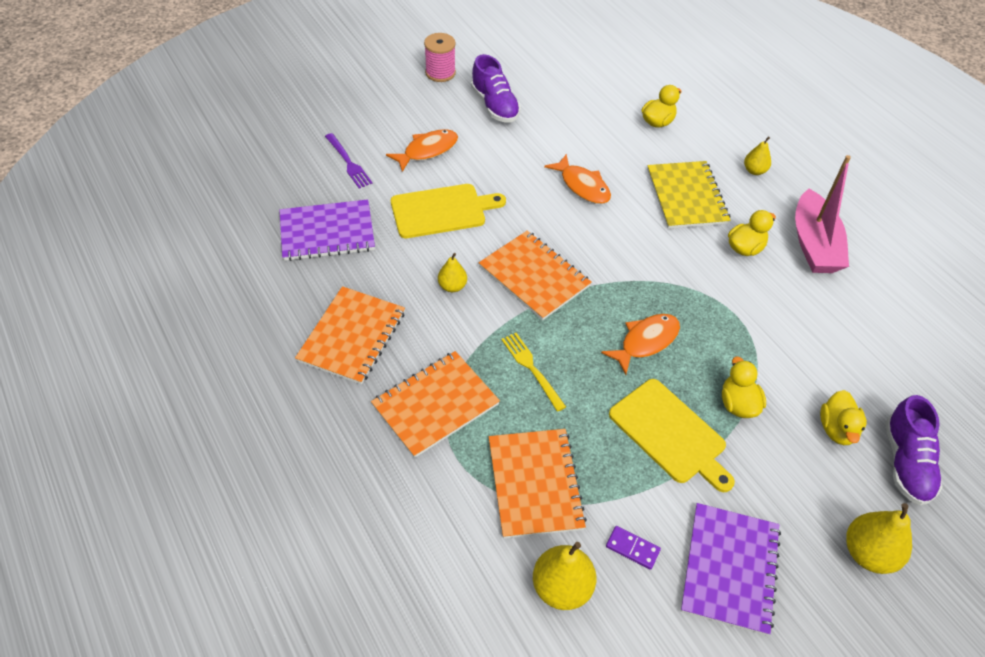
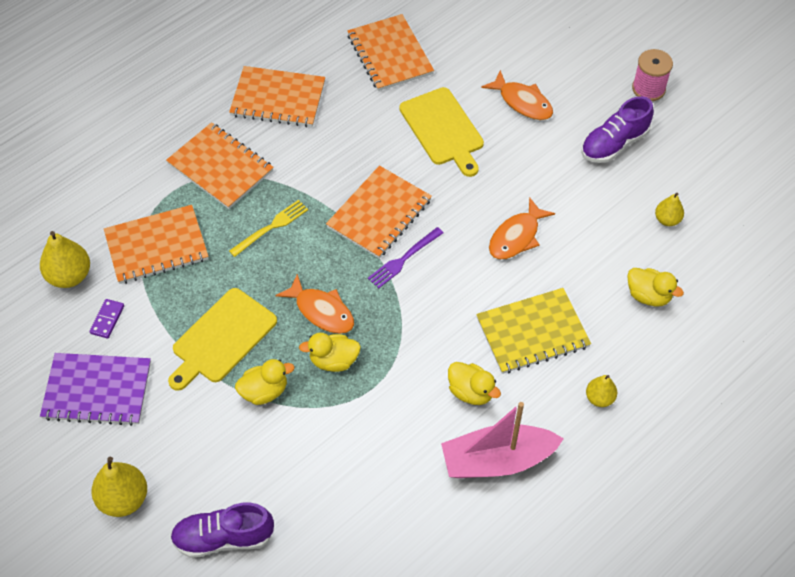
camera: 80 degrees right, 5 degrees up
purple notebook [279,200,375,261] -> orange notebook [347,14,434,91]
purple fork [325,133,373,189] -> purple fork moved to [368,227,443,288]
yellow pear [438,253,467,292] -> yellow pear moved to [655,193,684,226]
yellow duck [820,390,867,445] -> yellow duck moved to [299,333,361,372]

